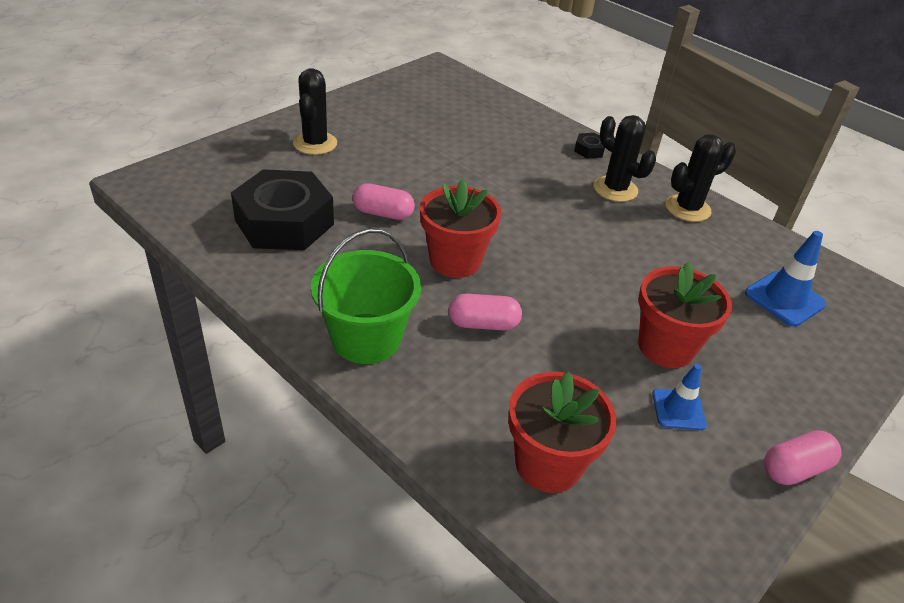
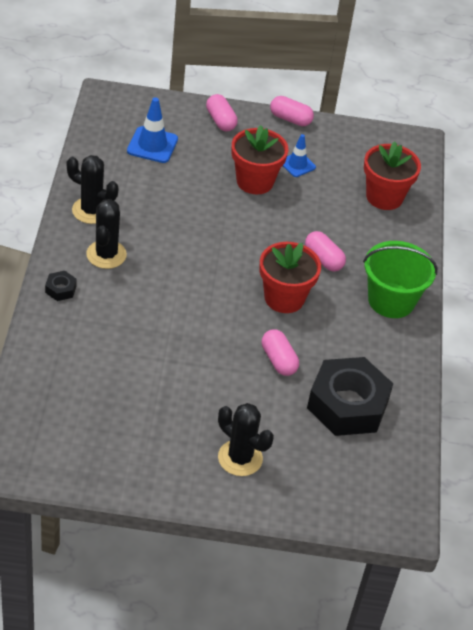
camera: 130 degrees left, 5 degrees up
black cactus [293,68,337,155] -> black cactus turned 75 degrees clockwise [218,403,274,476]
none -> pink capsule [206,94,238,131]

